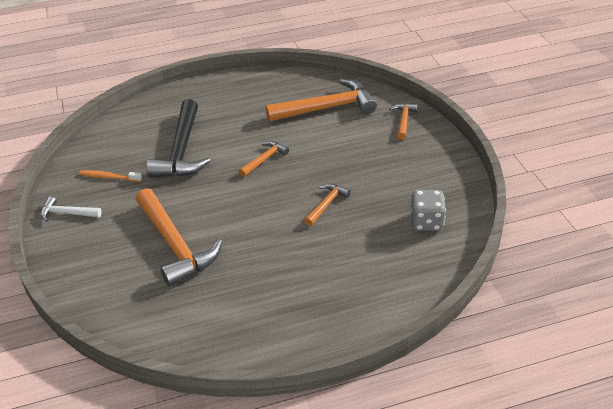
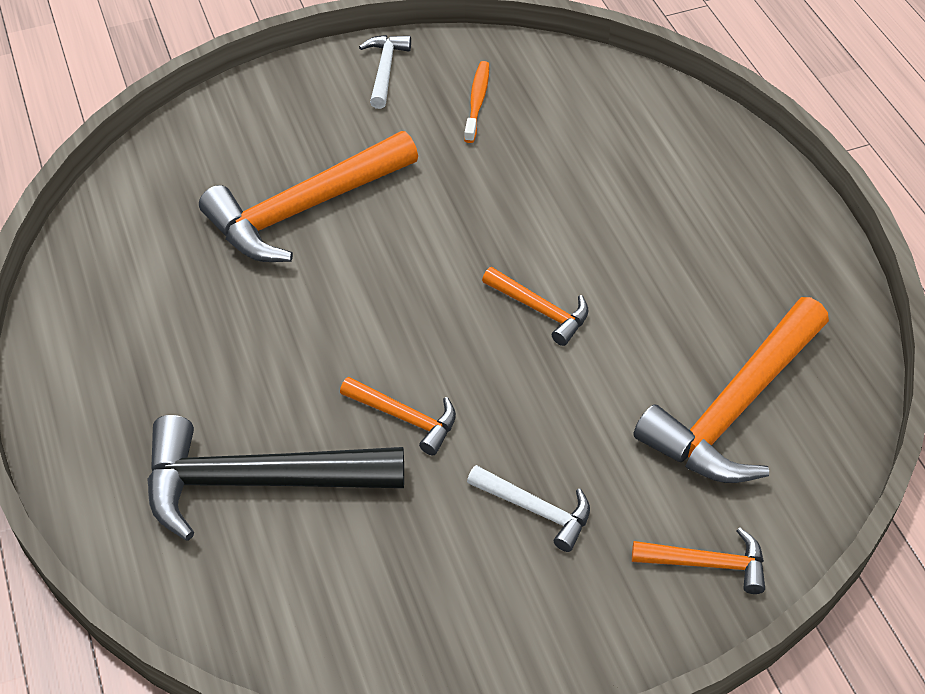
camera: 85 degrees right, 10 degrees up
black hammer [147,99,210,178] -> black hammer moved to [147,415,404,541]
orange hammer [265,79,377,122] -> orange hammer turned 60 degrees clockwise [634,297,829,483]
grey dice [410,190,446,231] -> none
none -> white hammer [467,465,590,552]

